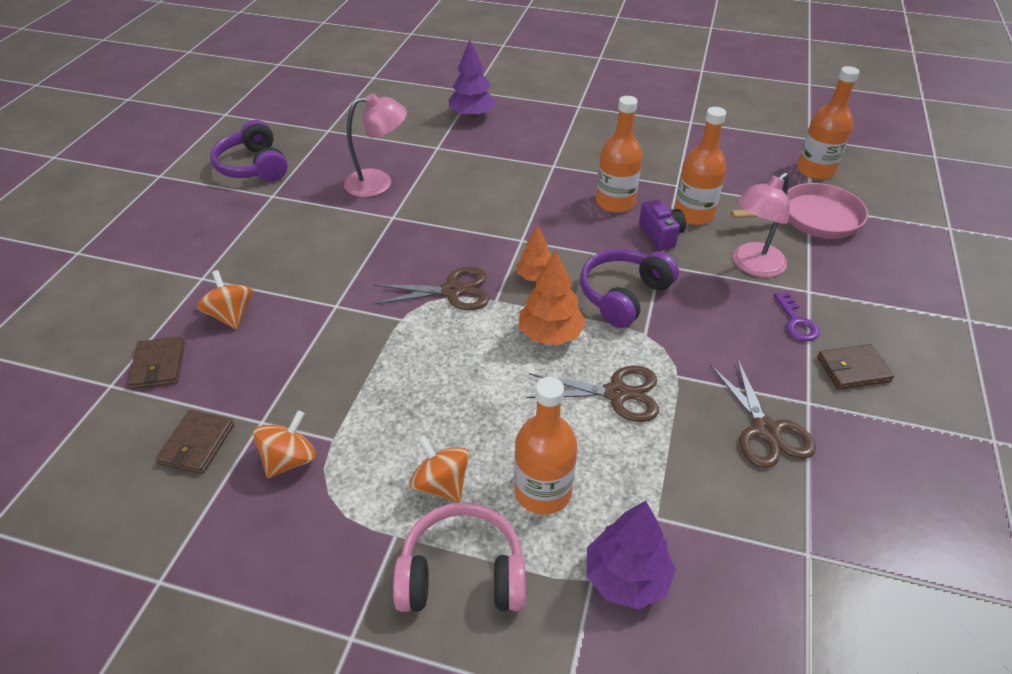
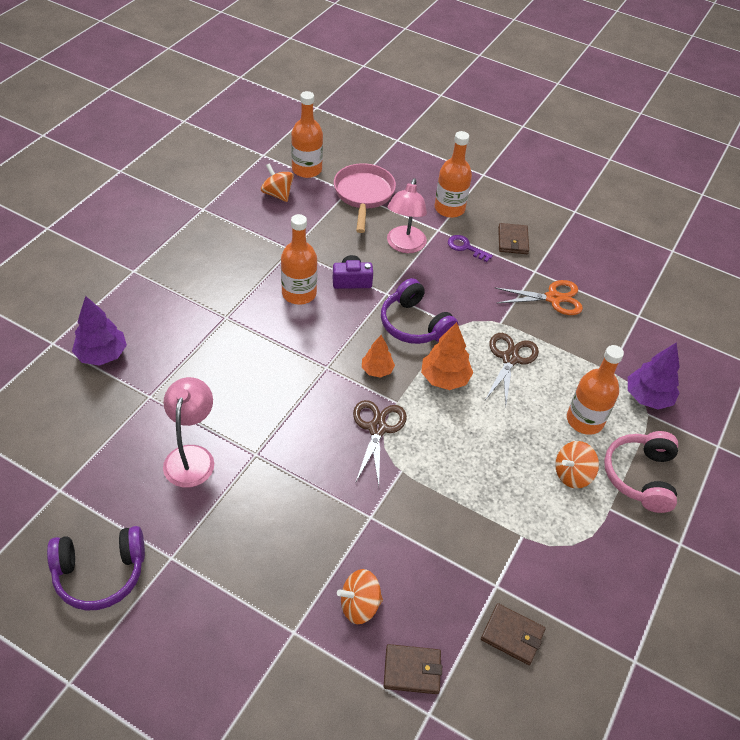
camera: 80 degrees left, 5 degrees up
orange spinning top [253,411,316,478] -> orange spinning top moved to [261,163,294,202]
orange bottle [674,107,726,225] -> orange bottle moved to [435,131,472,218]
brown scissors [710,358,816,468] -> orange scissors [495,280,583,315]
pink lamp [733,172,790,278] -> pink lamp turned 45 degrees clockwise [387,178,427,253]
purple key [774,292,820,342] -> purple key turned 150 degrees counterclockwise [448,235,493,262]

